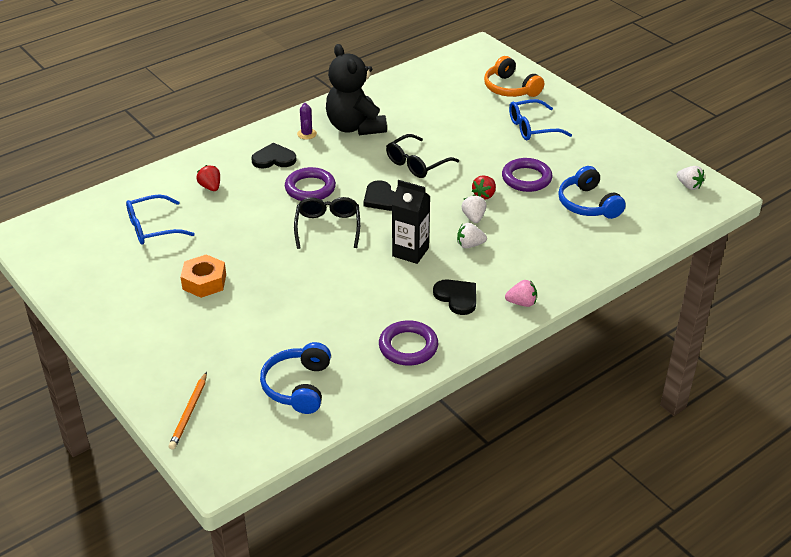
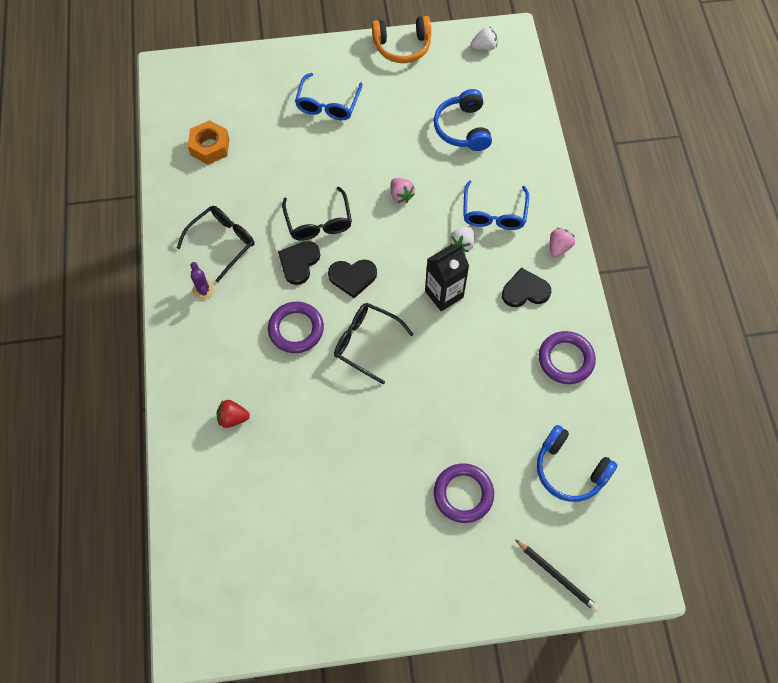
camera: 60 degrees left, 25 degrees up
blue glasses [126,194,195,245] -> blue glasses moved to [463,180,529,230]
orange pencil [169,372,207,450] -> black pencil [515,539,599,612]
orange nut [181,254,226,298] -> orange nut moved to [188,120,229,164]
black heart [251,143,297,168] -> black heart moved to [278,241,320,285]
purple cactus [297,103,317,139] -> purple cactus turned 45 degrees clockwise [191,262,215,300]
black teddy bear [326,44,387,135] -> black glasses [177,206,255,282]
white strawberry [462,195,486,223] -> none
red strawberry [472,175,496,200] -> pink strawberry [391,178,415,203]
orange headphones [484,56,544,97] -> orange headphones moved to [372,16,431,63]
purple ring [502,158,552,192] -> purple ring moved to [434,463,494,523]
blue headphones [558,166,626,219] -> blue headphones turned 75 degrees clockwise [434,89,492,151]

